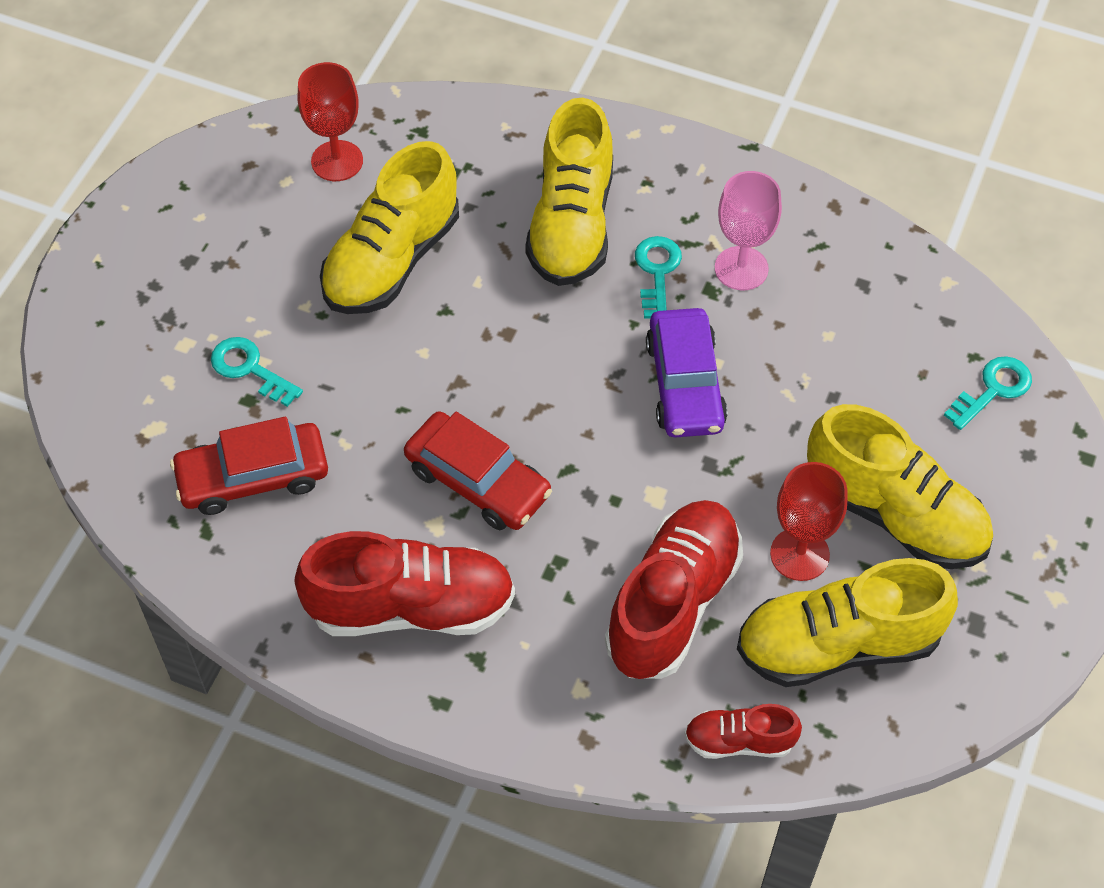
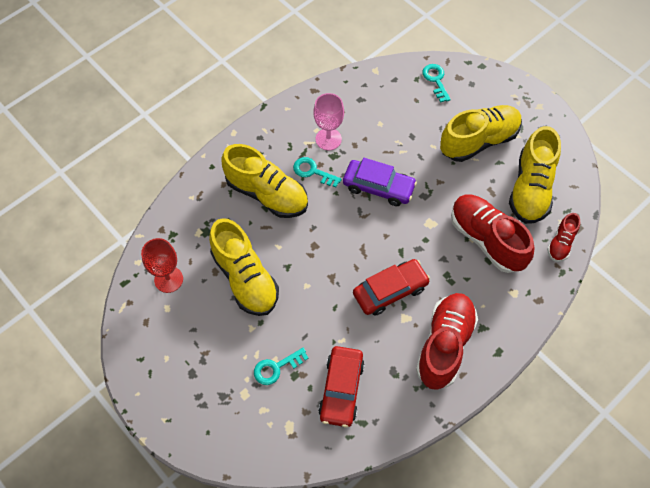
camera: 65 degrees left, 5 degrees up
red goblet [770,462,848,581] -> none

